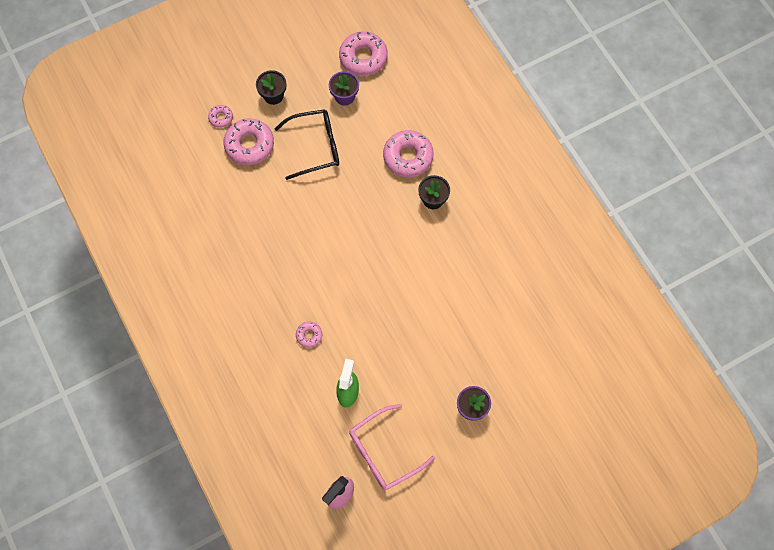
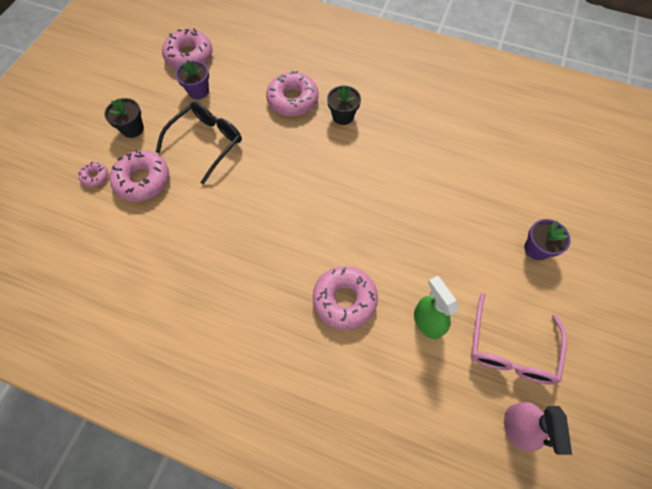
camera: 40 degrees left, 5 degrees down
pink donut [296,322,322,348] -> pink donut [313,266,378,330], size x2.01

